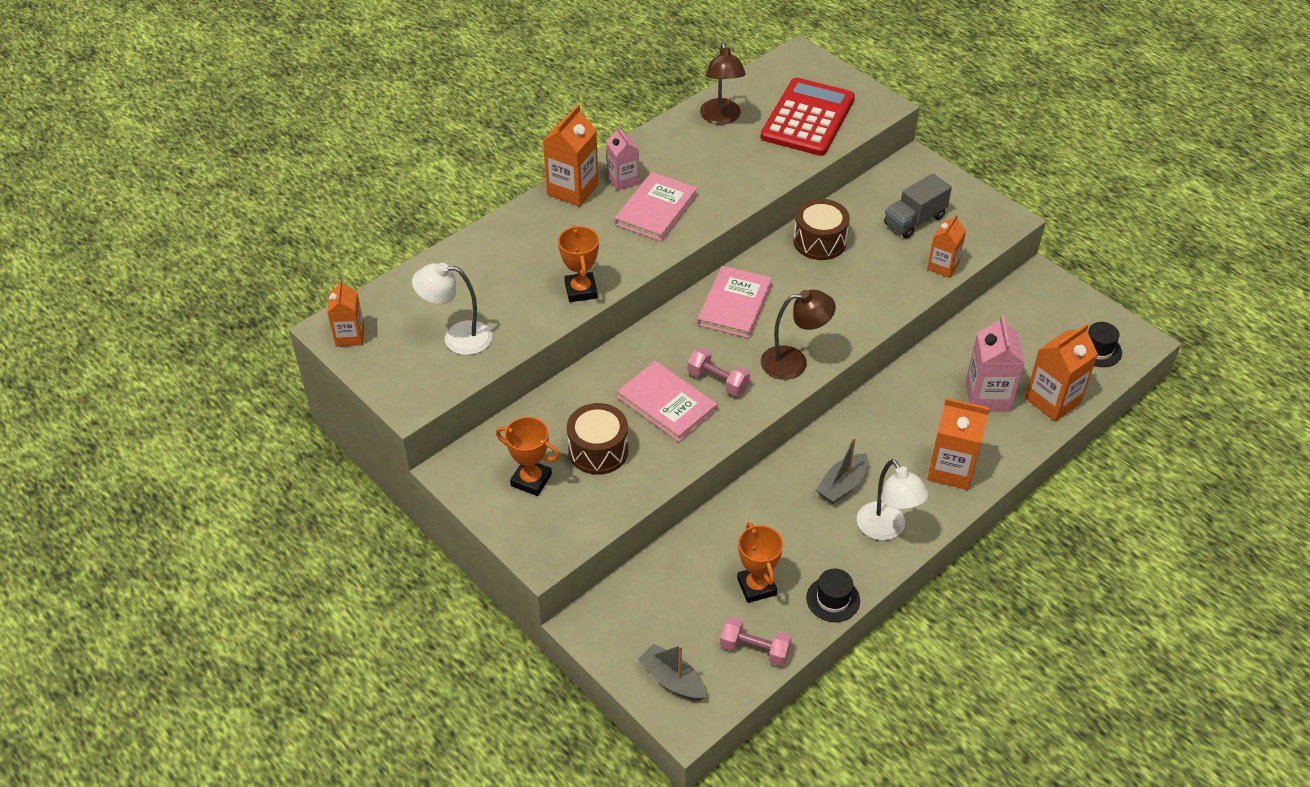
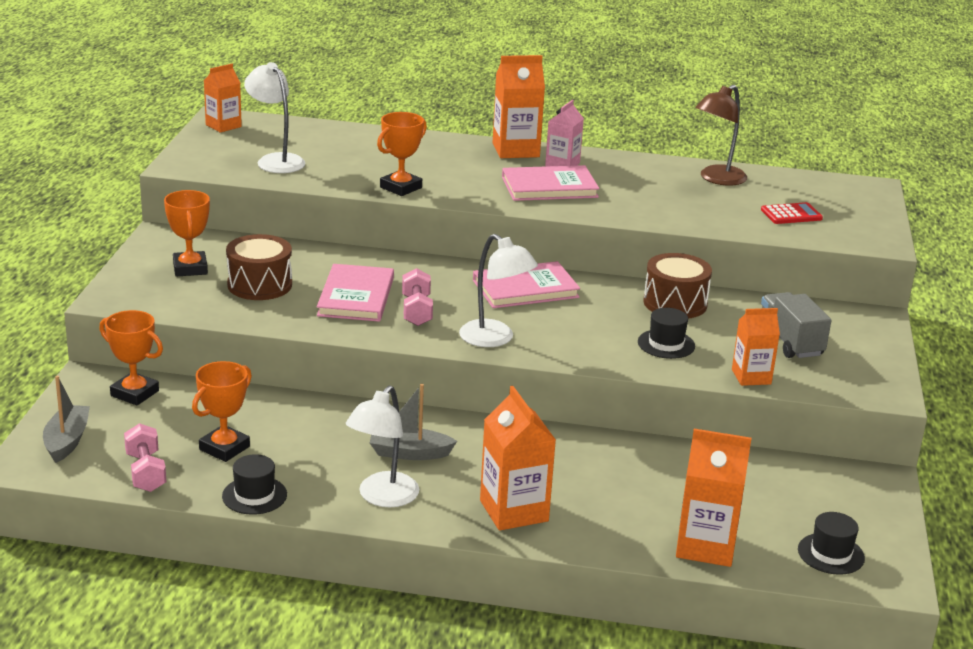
camera: 50 degrees right, 20 degrees down
red calculator [760,78,855,156] -> red calculator [761,202,823,224], size x0.44
brown lamp [761,290,836,380] -> white lamp [459,234,538,347]
grey truck [884,174,952,239] -> grey truck turned 60 degrees clockwise [761,292,832,358]
pink carton [966,315,1025,412] -> none
none -> orange trophy [99,310,163,405]
none -> black hat [638,308,695,359]

